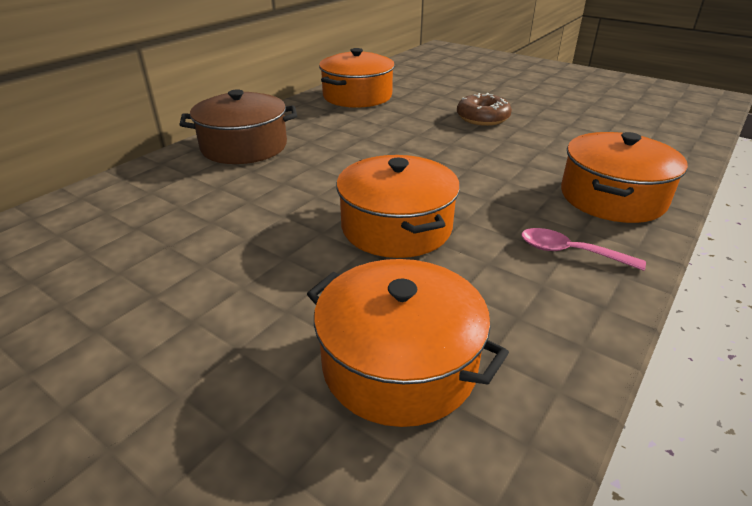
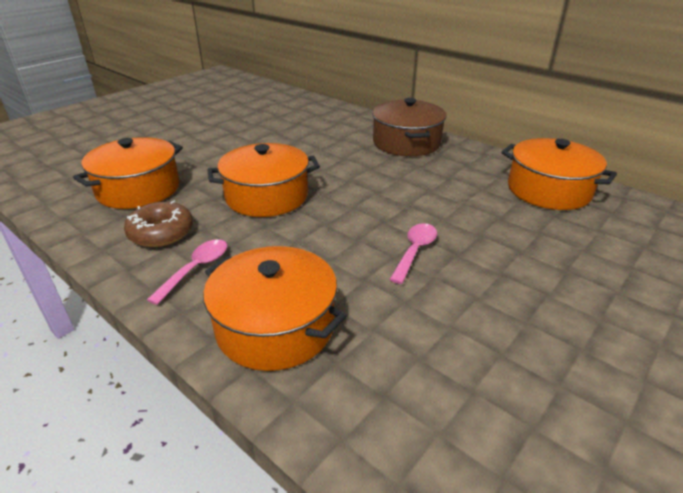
camera: 95 degrees right, 0 degrees up
brown donut [457,93,512,126] -> brown donut moved to [124,200,193,247]
none -> pink spoon [389,223,437,284]

